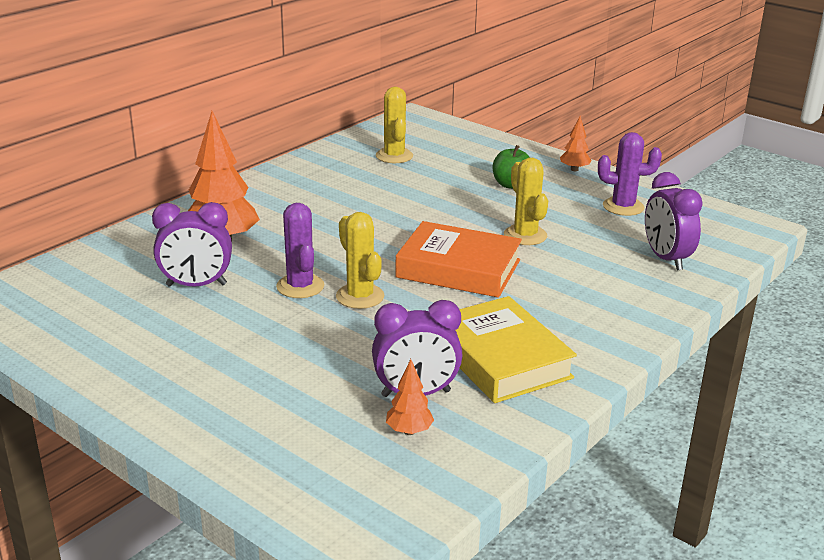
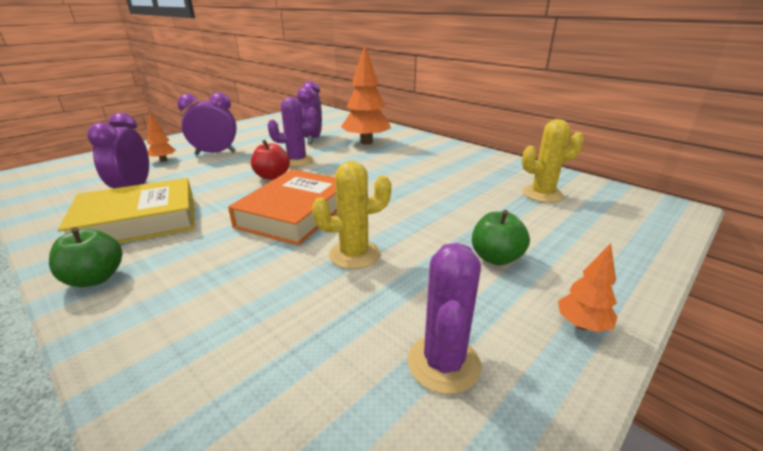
camera: 95 degrees right, 0 degrees up
yellow cactus [336,212,384,309] -> red apple [251,140,290,180]
orange tree [386,359,434,435] -> orange tree moved to [147,111,176,162]
purple clock [645,172,703,271] -> purple clock moved to [177,92,237,155]
none -> green apple [49,227,122,287]

